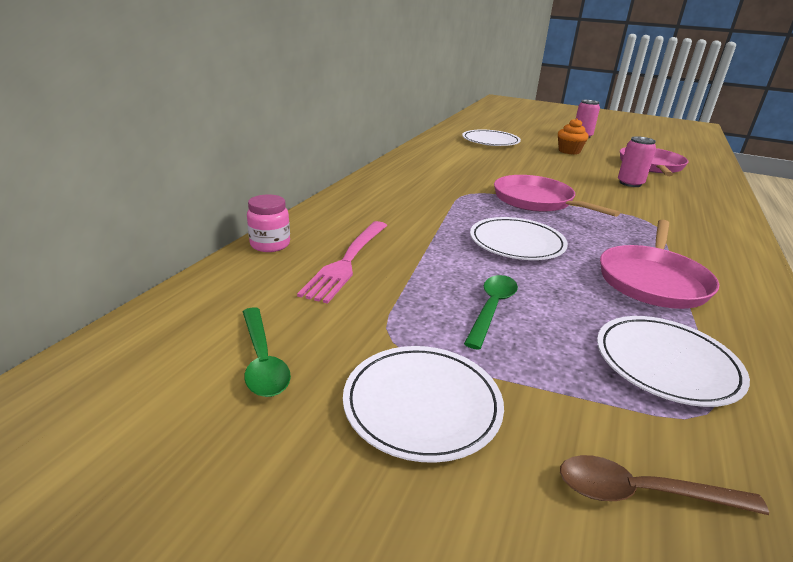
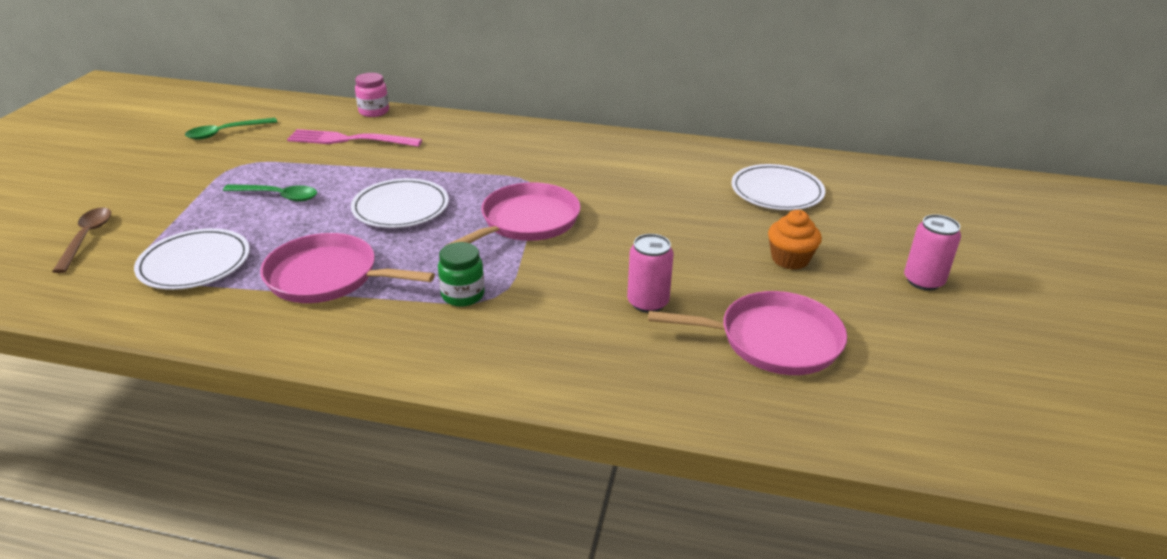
camera: 80 degrees right, 5 degrees up
white plate [343,346,504,463] -> none
none -> green jar [438,242,485,307]

